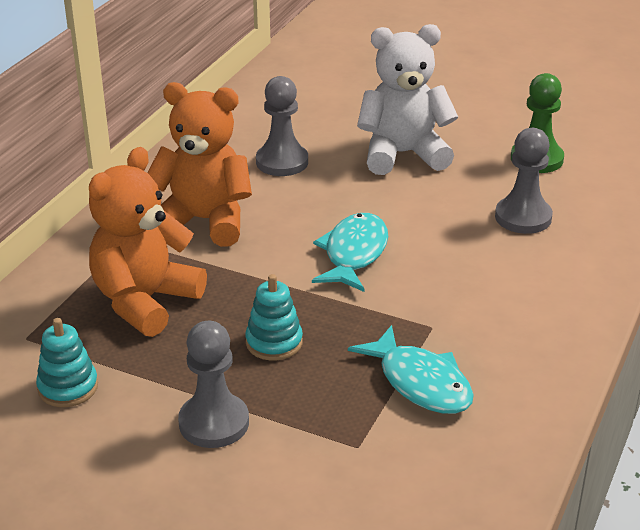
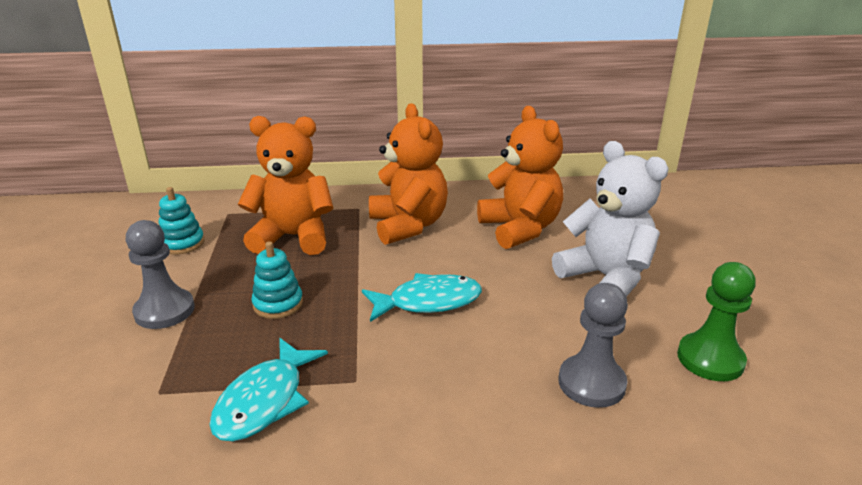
camera: 60 degrees right, 5 degrees down
grey pawn [256,76,308,176] -> orange teddy bear [477,106,563,249]

